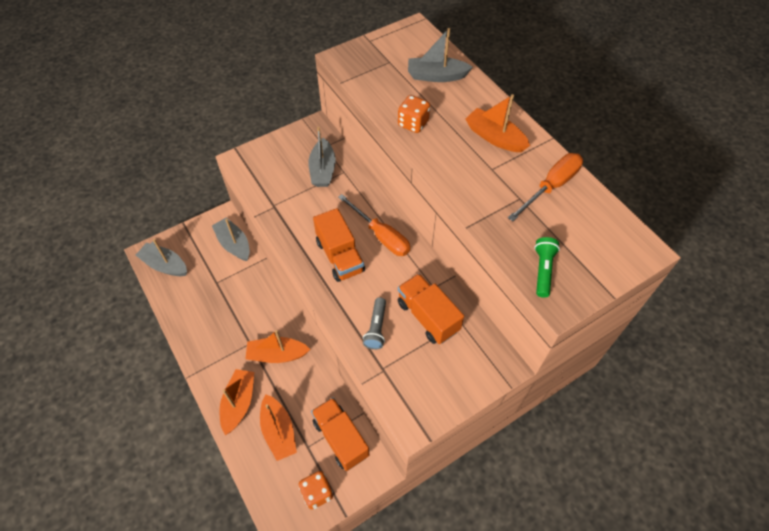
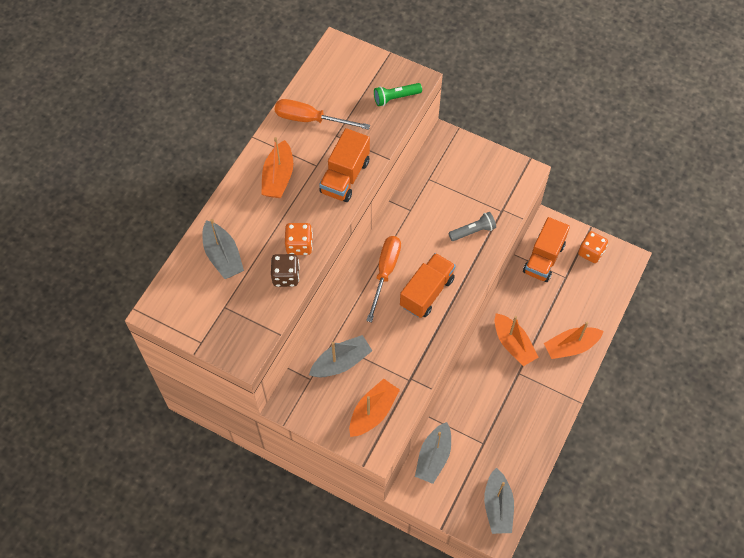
camera: 120 degrees left, 5 degrees up
orange boat [260,395,297,461] -> orange boat moved to [349,379,400,437]
orange truck [398,274,464,344] -> orange truck moved to [319,128,370,202]
none -> brown dice [271,254,300,287]

